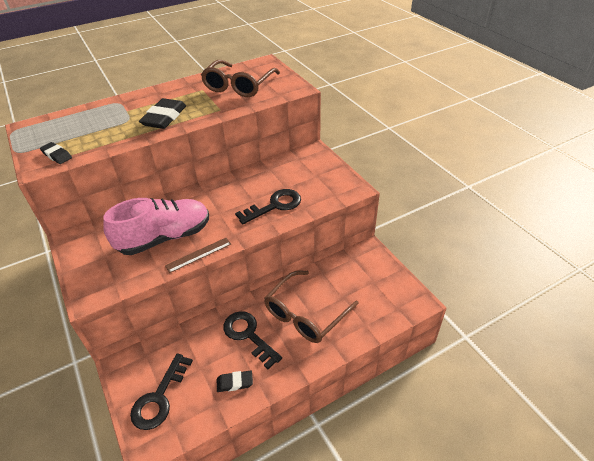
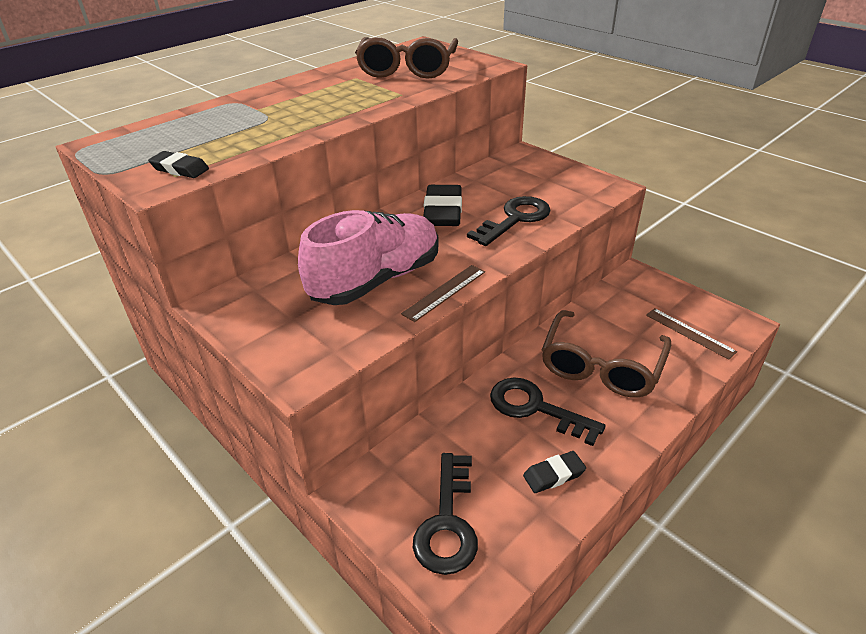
camera: 15 degrees left, 5 degrees down
black eraser [139,98,186,129] -> black eraser moved to [423,185,462,226]
none -> brown ruler [646,308,737,360]

